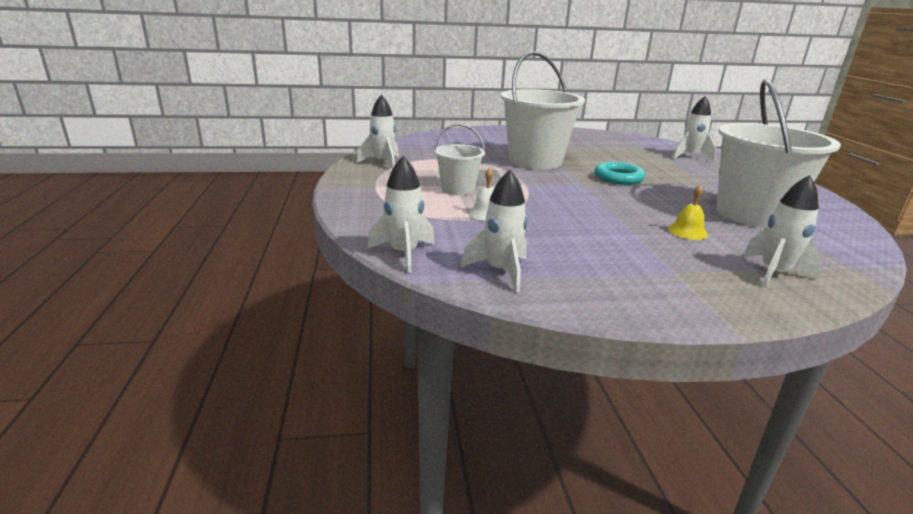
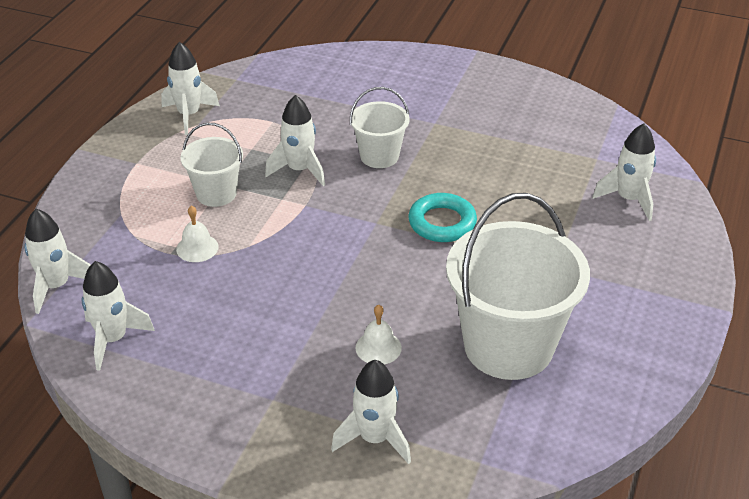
camera: 30 degrees right, 15 degrees up
white bucket [501,51,585,170] -> white bucket [350,87,409,168], size x0.52
yellow bell [668,185,708,240] -> white bell [356,305,402,365]
none -> white rocket [265,95,325,186]

